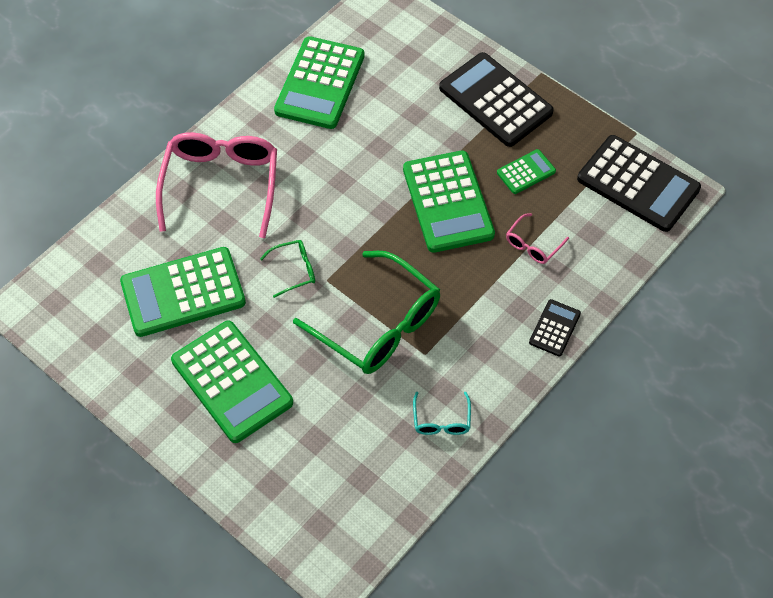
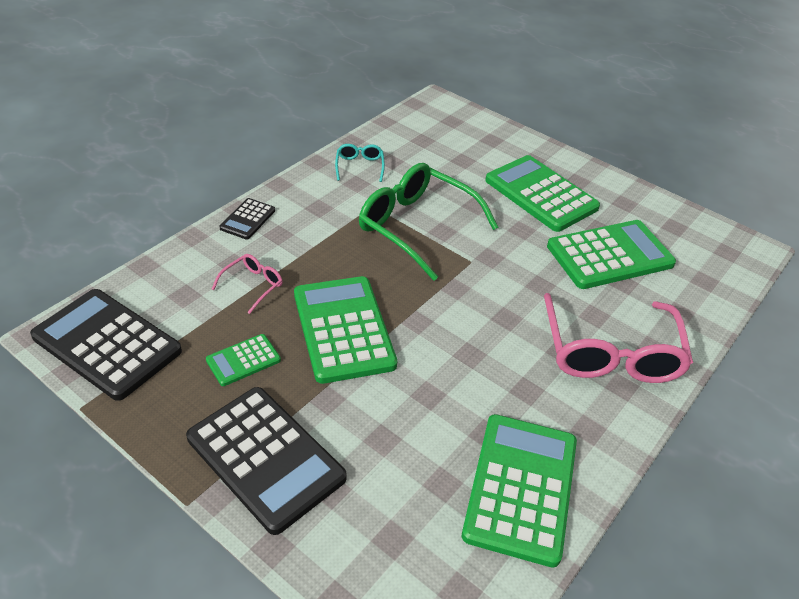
camera: 175 degrees right, 15 degrees down
green glasses [260,240,315,298] -> none

